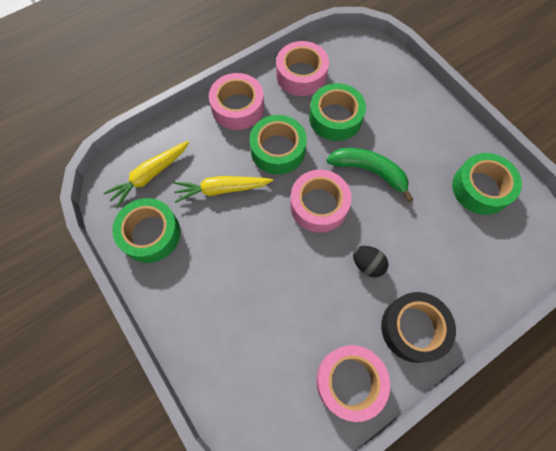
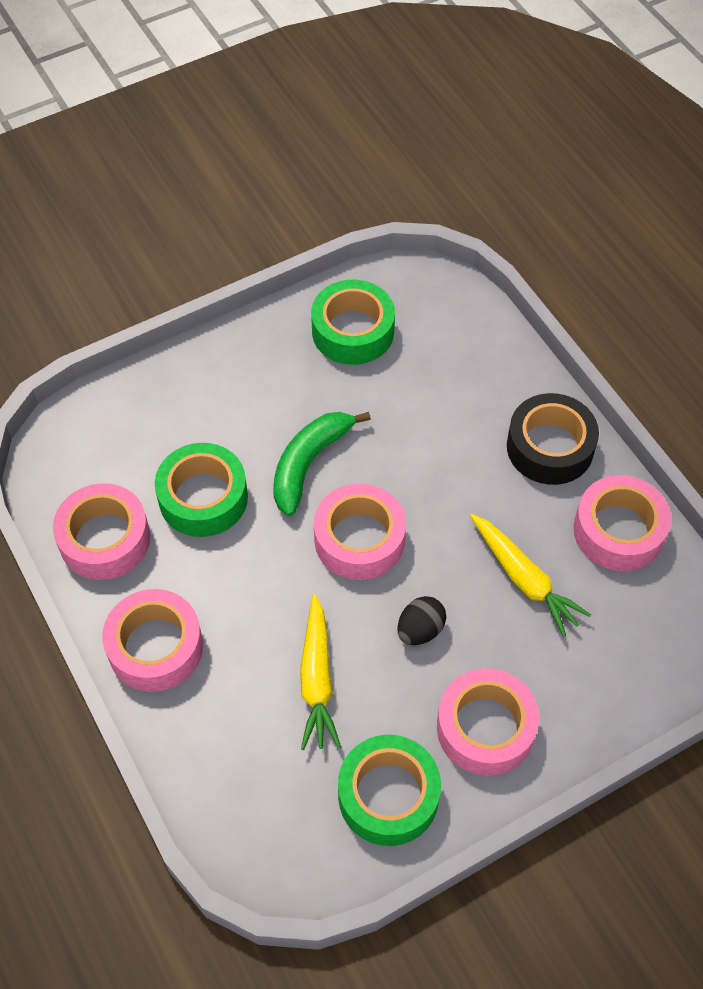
camera: 85 degrees left, 10 degrees down
yellow carrot [103,141,189,208] -> yellow carrot moved to [470,514,591,636]
green tape [249,115,307,174] -> none
black egg [353,246,388,278] -> black egg moved to [397,596,446,645]
none -> pink tape [437,668,539,776]

